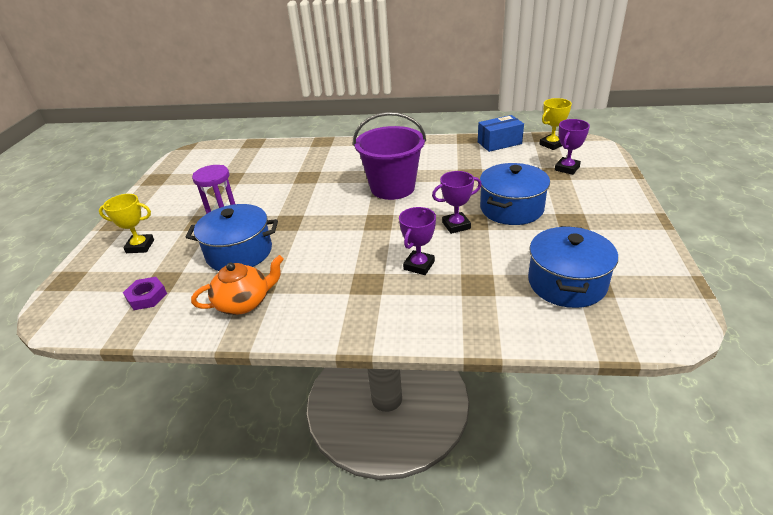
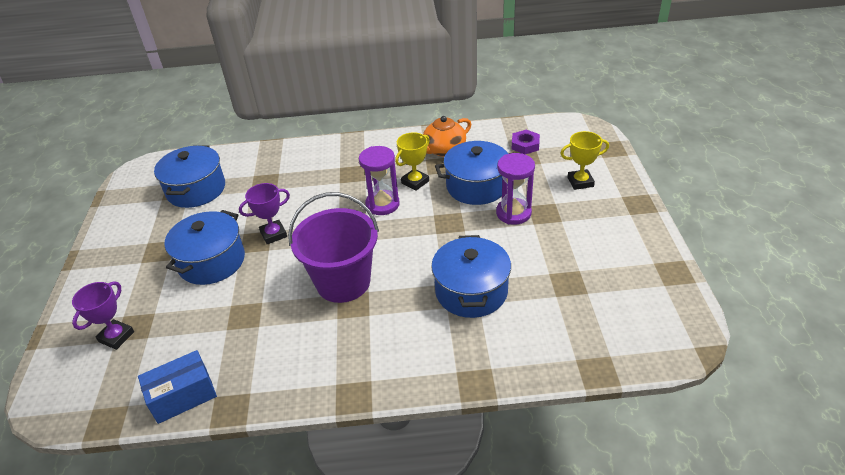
camera: 170 degrees right, 5 degrees up
purple trophy [399,207,436,275] -> none
yellow trophy [539,98,572,150] -> yellow trophy moved to [395,132,430,191]
none -> purple hourglass [359,146,400,215]
none -> blue pot [431,235,511,318]

